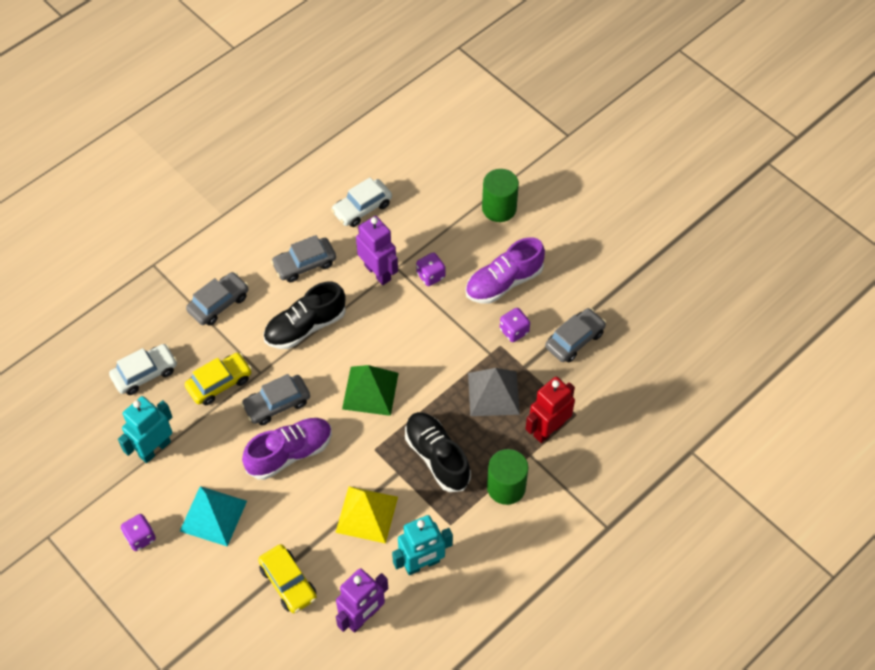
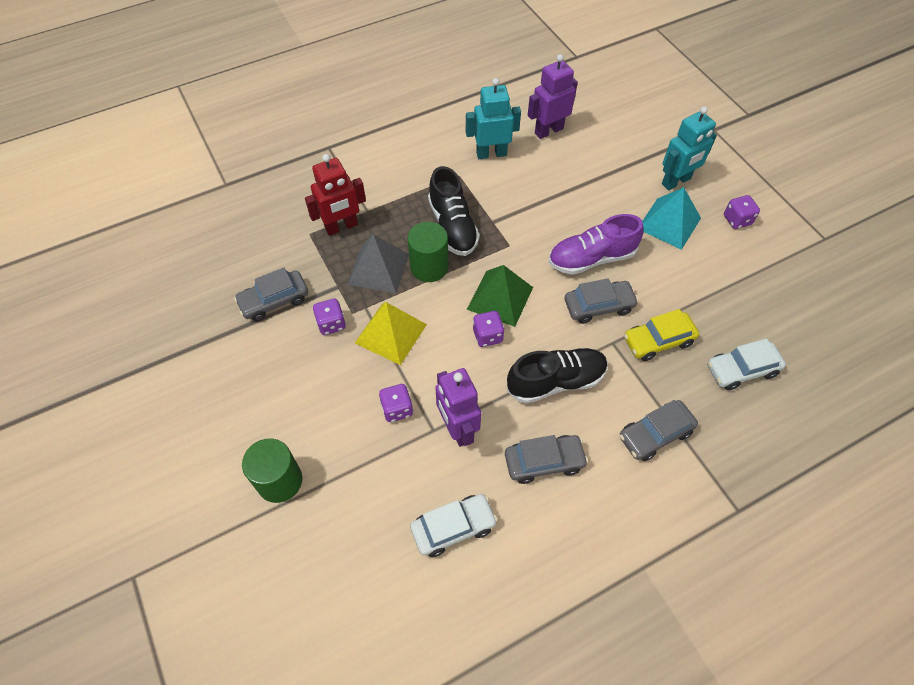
camera: 165 degrees left, 0 degrees up
turquoise robot [118,396,172,463] -> turquoise robot moved to [662,106,717,190]
yellow car [258,544,317,613] -> none
yellow pyramid [335,486,398,544] -> yellow pyramid moved to [355,302,427,365]
purple shoe [465,237,545,304] -> none
green cylinder [487,449,529,505] -> green cylinder moved to [407,222,448,282]
none -> purple dice [473,311,505,347]

